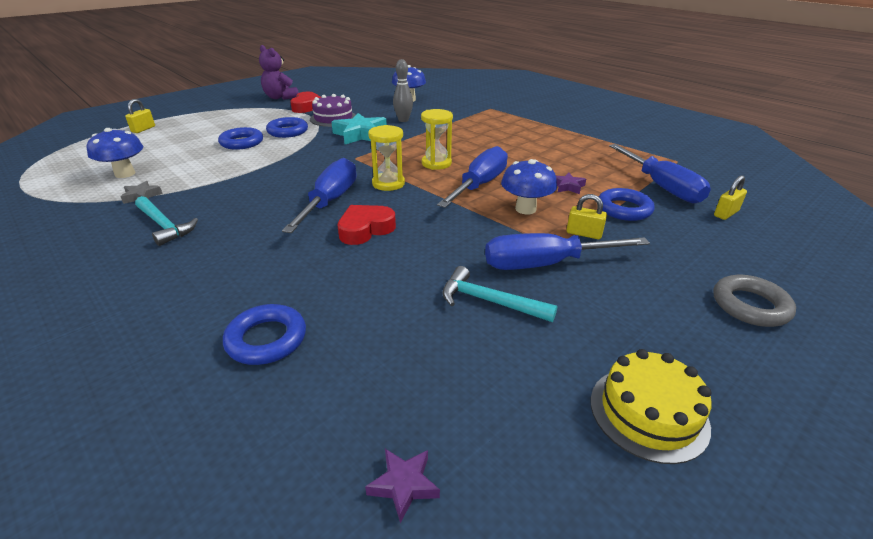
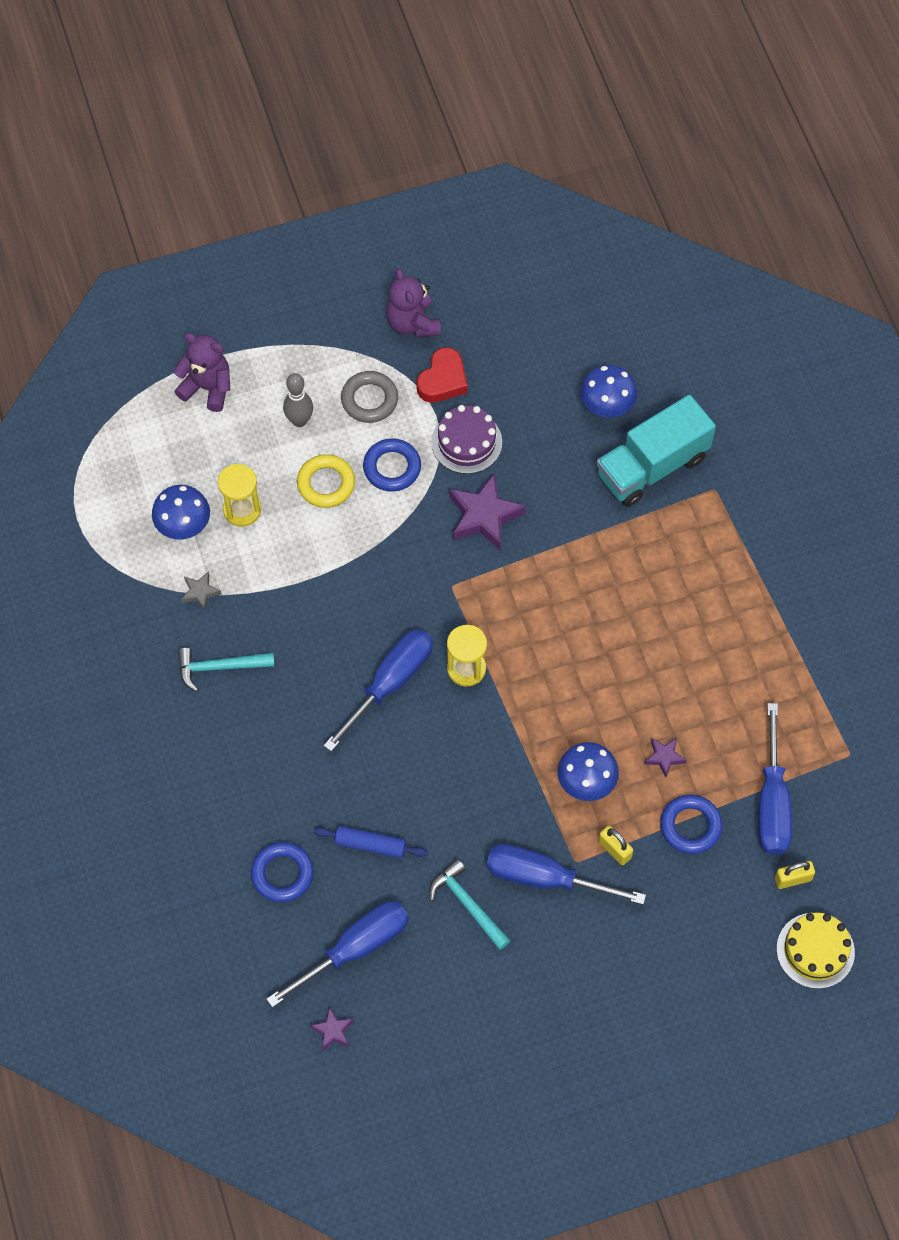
camera: 25 degrees right, 30 degrees up
yellow padlock [125,99,155,133] -> purple teddy bear [173,333,230,412]
turquoise hammer [135,196,198,246] -> turquoise hammer turned 105 degrees clockwise [178,648,275,692]
blue ring [218,127,263,150] -> yellow ring [297,454,355,508]
turquoise star [331,113,387,144] -> purple star [449,474,526,550]
red heart [337,205,396,245] -> none
grey bowling pin [393,59,413,122] -> grey bowling pin moved to [283,373,313,427]
yellow hourglass [421,109,453,170] -> yellow hourglass moved to [218,464,261,527]
blue screwdriver [437,146,508,208] -> blue screwdriver moved to [266,901,409,1008]
yellow cake [591,349,711,464] -> yellow cake moved to [777,912,855,989]
grey ring [713,275,796,327] -> grey ring moved to [341,371,398,423]
none -> blue rolling pin [314,826,427,858]
none -> turquoise truck [596,395,716,507]

